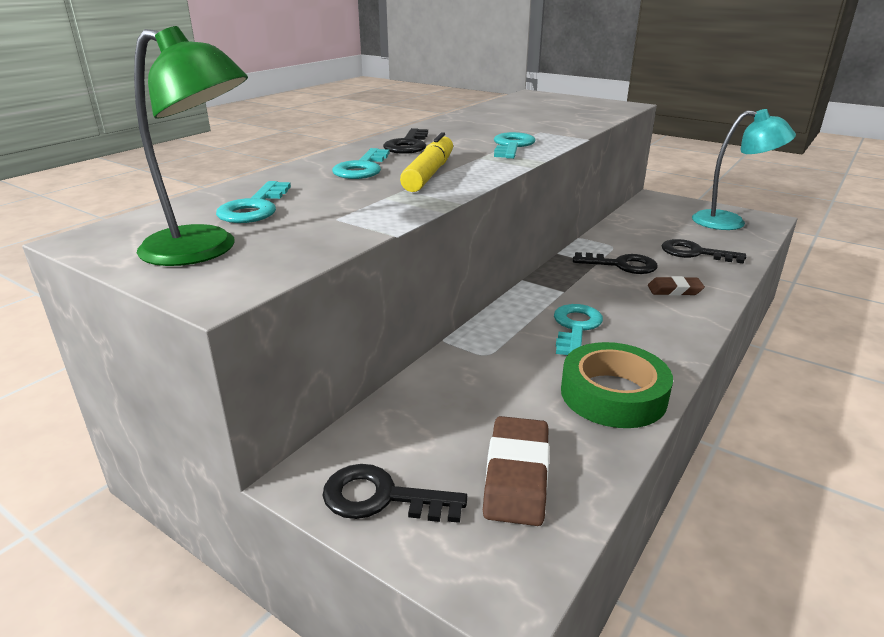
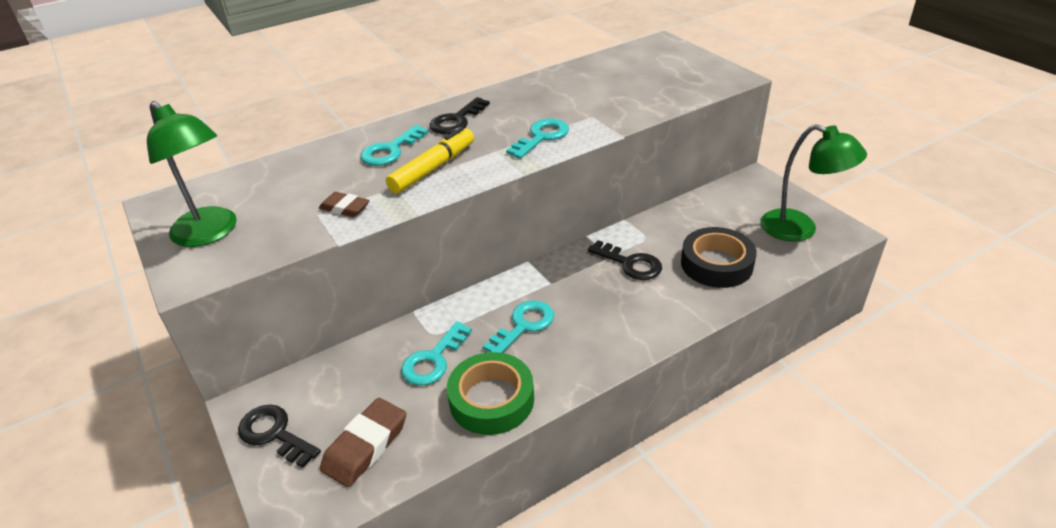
camera: 25 degrees right, 10 degrees up
turquoise key [216,181,291,223] -> turquoise key moved to [401,321,472,386]
brown eraser [648,276,705,296] -> brown eraser moved to [319,192,370,217]
black key [661,239,746,264] -> black tape [681,227,757,288]
turquoise lamp [692,109,796,230] -> green lamp [760,124,867,242]

